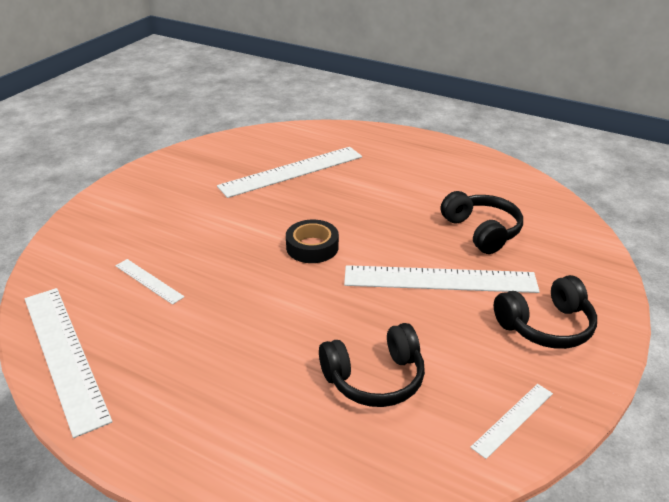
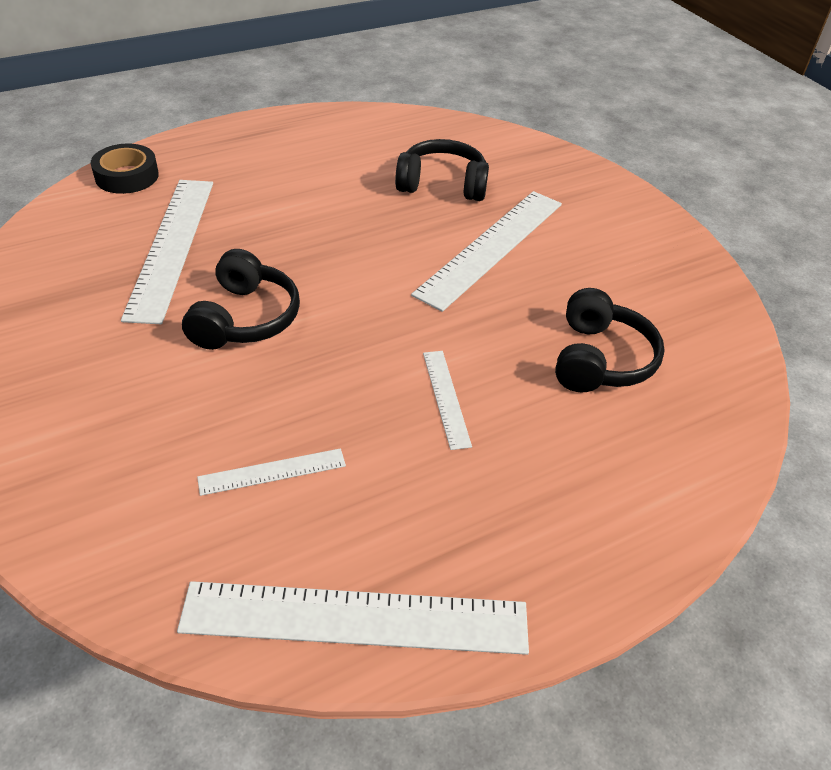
camera: 60 degrees left, 10 degrees up
black tape [286,220,339,263] -> black tape moved to [91,144,159,194]
white ruler [470,384,553,459] -> white ruler moved to [423,351,472,450]
black headphones [494,275,597,349] -> black headphones moved to [182,249,300,350]

